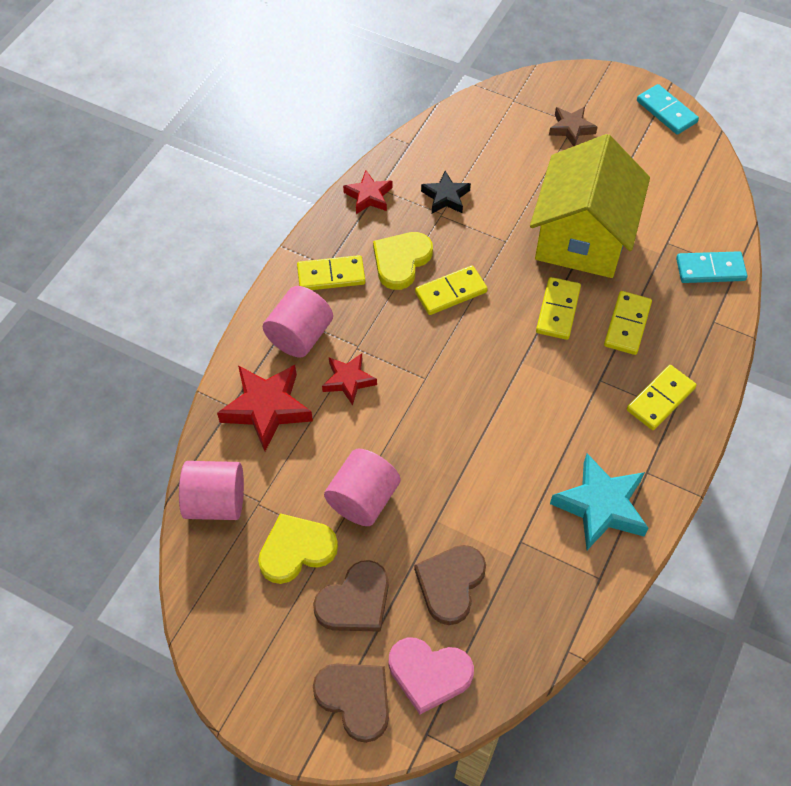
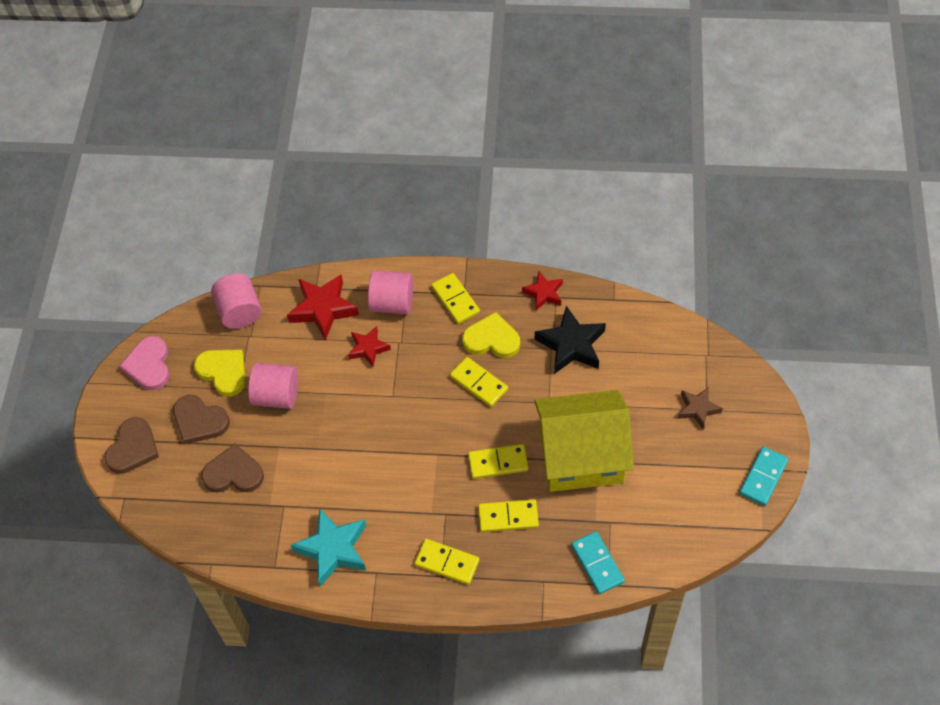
camera: 70 degrees right, 0 degrees up
pink heart [389,638,474,714] -> pink heart moved to [119,336,170,390]
black star [421,171,471,213] -> black star [535,306,606,374], size x1.66

